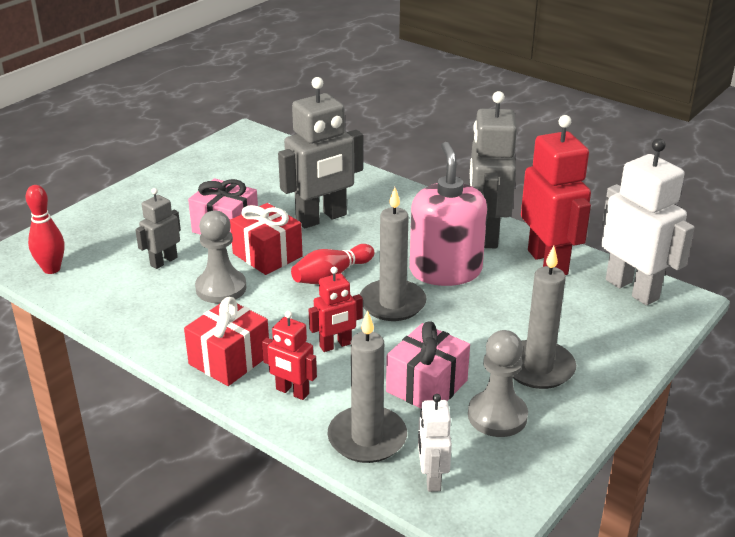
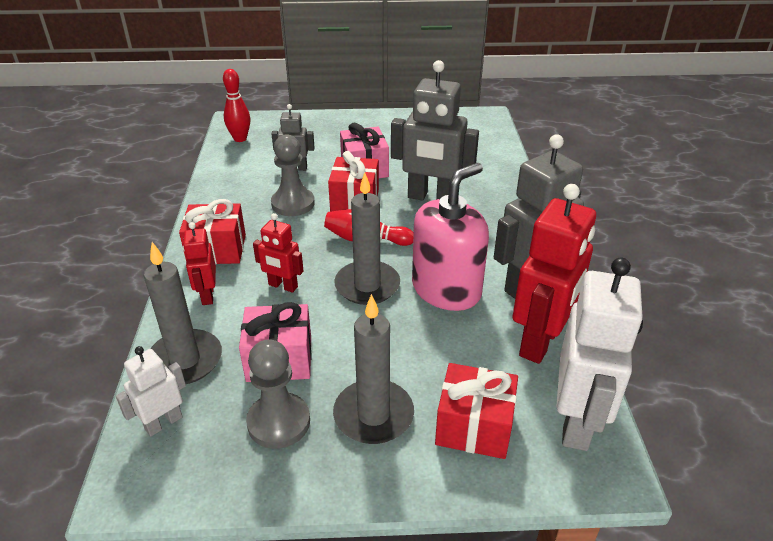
camera: 50 degrees right, 5 degrees up
none -> red gift [435,363,518,459]

